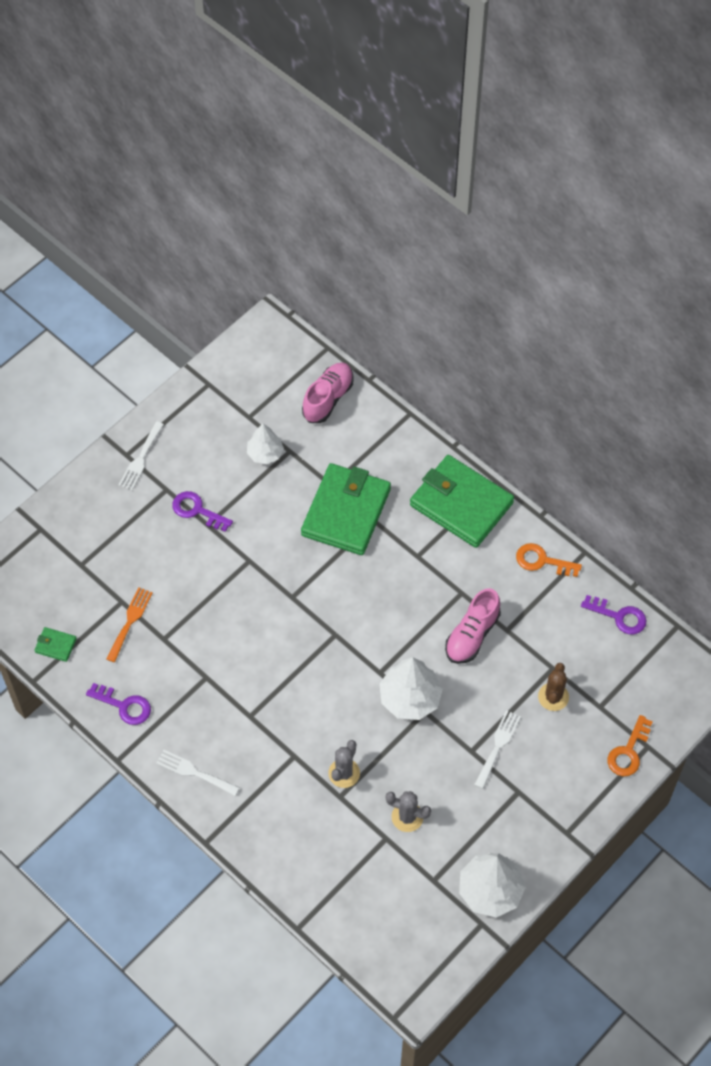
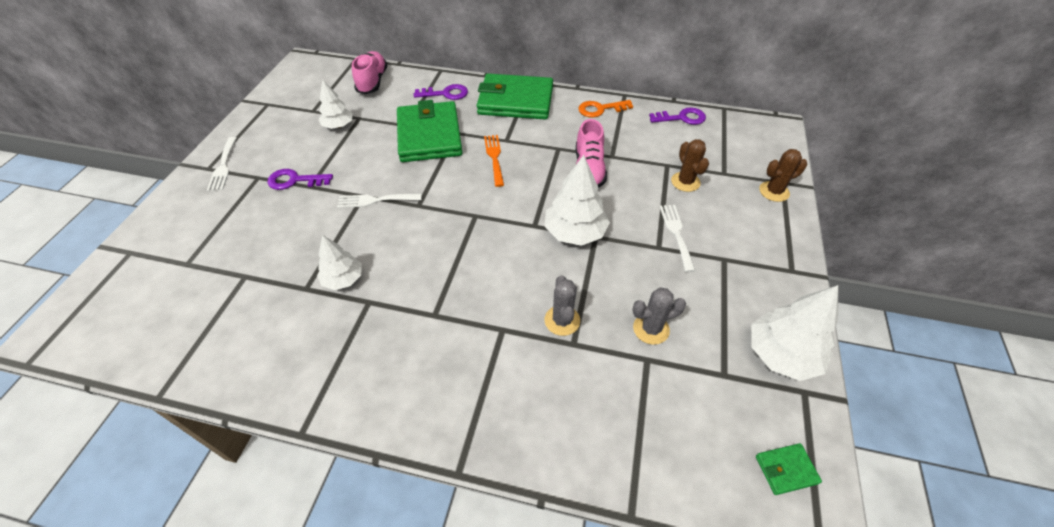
camera: 30 degrees left, 10 degrees down
green wallet [34,627,77,662] -> green wallet moved to [756,443,822,495]
purple key [86,683,151,725] -> purple key moved to [414,84,468,100]
orange fork [106,587,153,662] -> orange fork moved to [484,135,504,187]
white fork [156,750,240,796] -> white fork moved to [337,194,422,208]
orange key [607,715,652,776] -> brown cactus [759,149,807,202]
none -> white tree [317,235,362,290]

